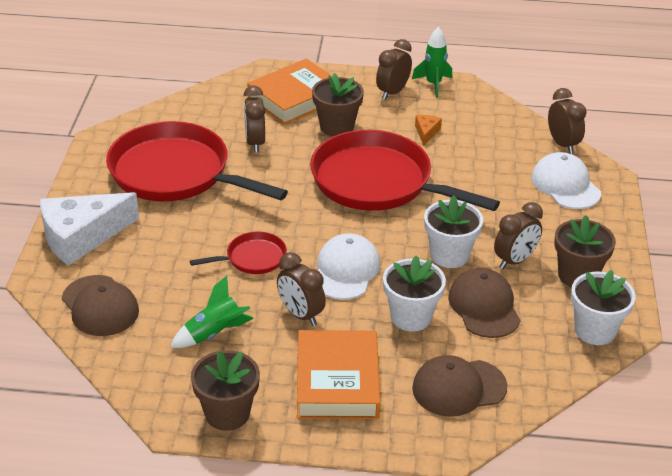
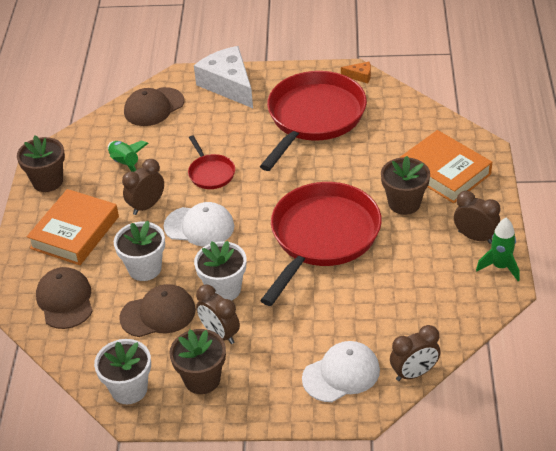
camera: 90 degrees right, 5 degrees up
brown clock [243,86,265,153] -> none
orange book [297,330,380,419] -> orange book turned 60 degrees counterclockwise [27,189,119,265]
orange cheese [415,115,442,146] -> orange cheese moved to [341,62,371,83]

